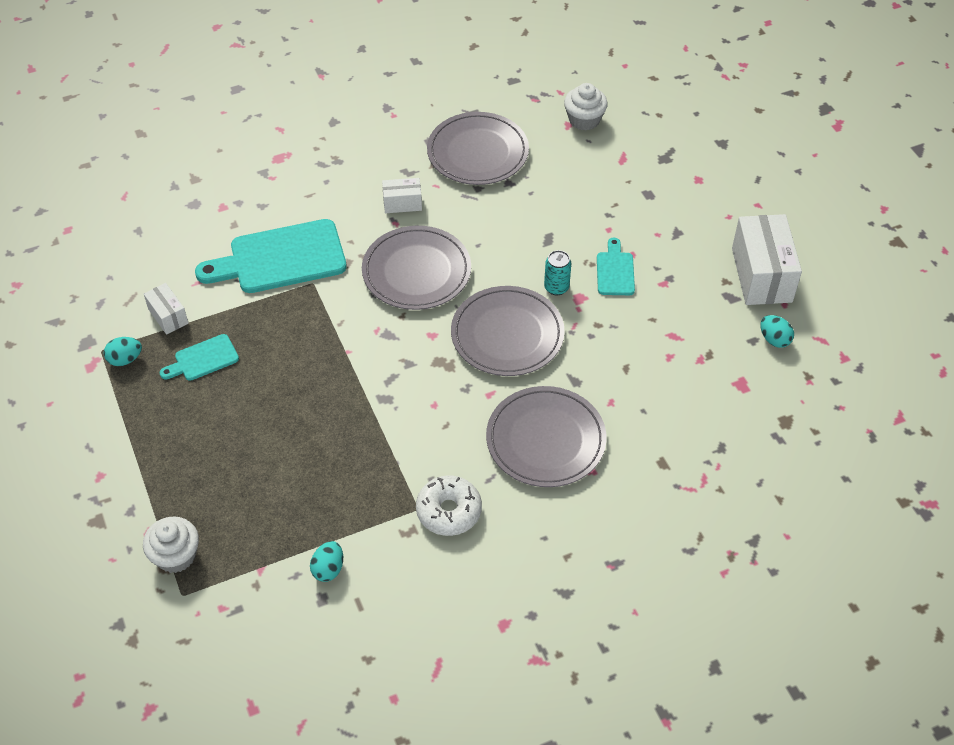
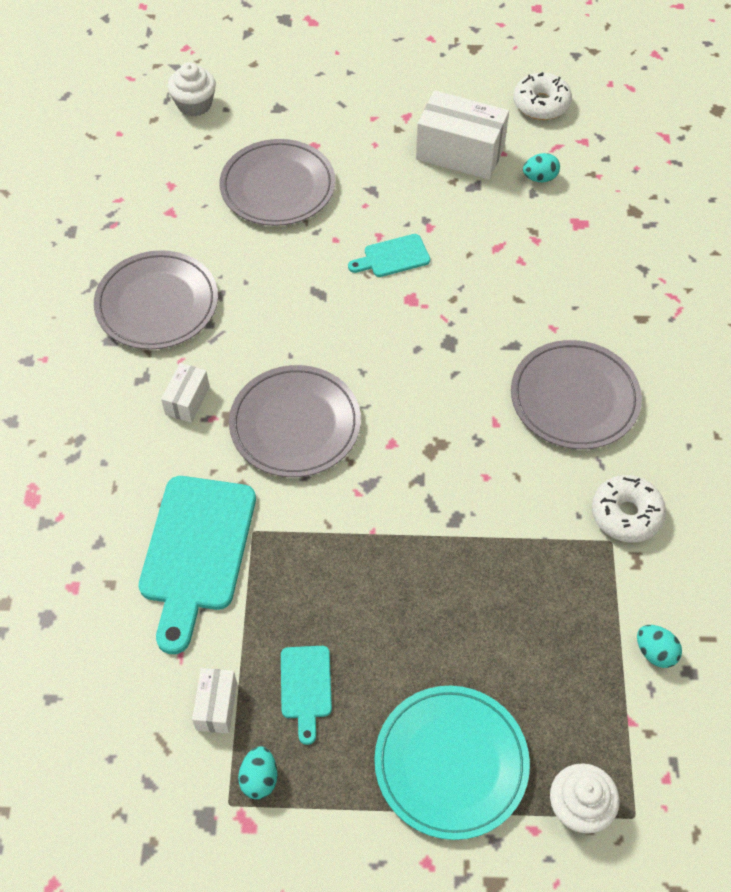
camera: 65 degrees left, 5 degrees up
white box [144,283,188,335] -> white box turned 75 degrees counterclockwise [192,668,237,734]
grey plate [451,286,565,376] -> grey plate moved to [220,139,336,226]
turquoise can [544,250,571,295] -> none
white cupcake [564,83,608,130] -> white cupcake moved to [168,62,216,116]
turquoise cutting board [597,238,635,295] -> turquoise cutting board turned 45 degrees counterclockwise [348,234,430,277]
none -> turquoise plate [374,686,530,840]
none -> white donut [513,72,572,120]

